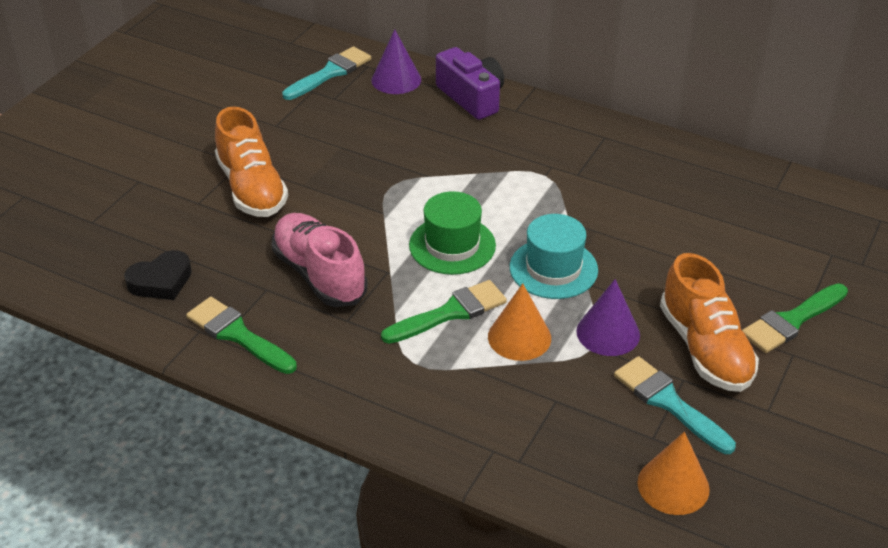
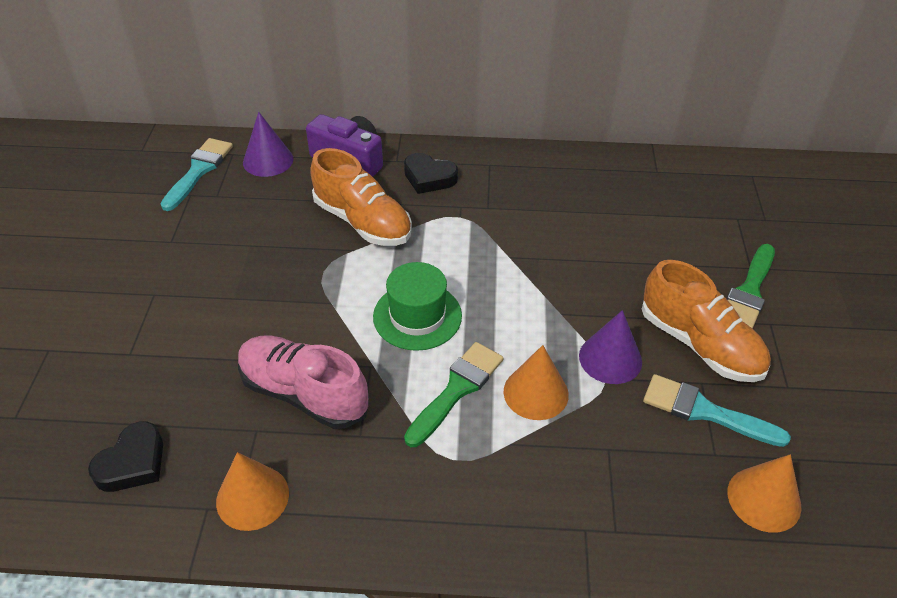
camera: 25 degrees left, 5 degrees up
green brush [186,297,297,374] -> orange cone [216,452,289,531]
orange shoe [215,107,288,217] -> orange shoe moved to [310,148,412,246]
turquoise hat [510,214,598,299] -> none
none -> black heart [404,153,458,194]

